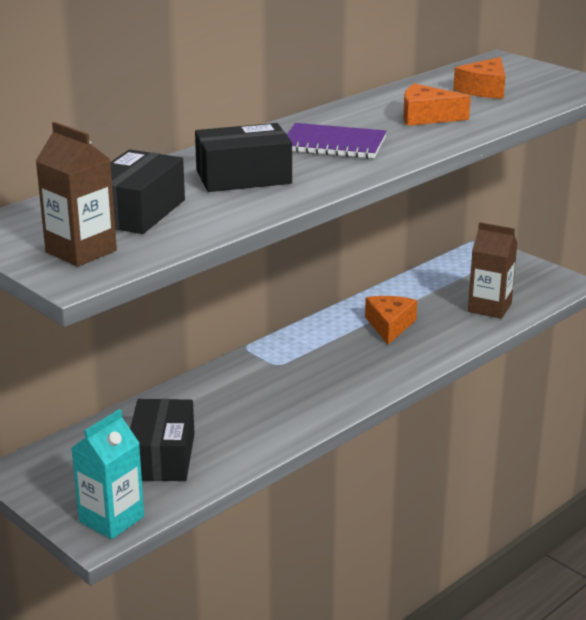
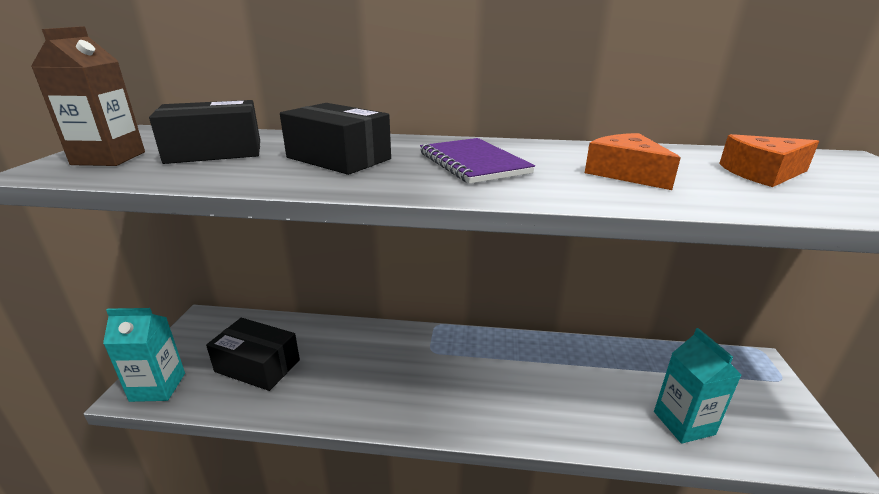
camera: 50 degrees right, 0 degrees up
black box [130,399,194,481] -> black box turned 60 degrees clockwise [206,318,300,391]
orange cheese [365,296,417,344] -> none
brown carton [468,222,517,319] -> turquoise carton [654,328,742,444]

